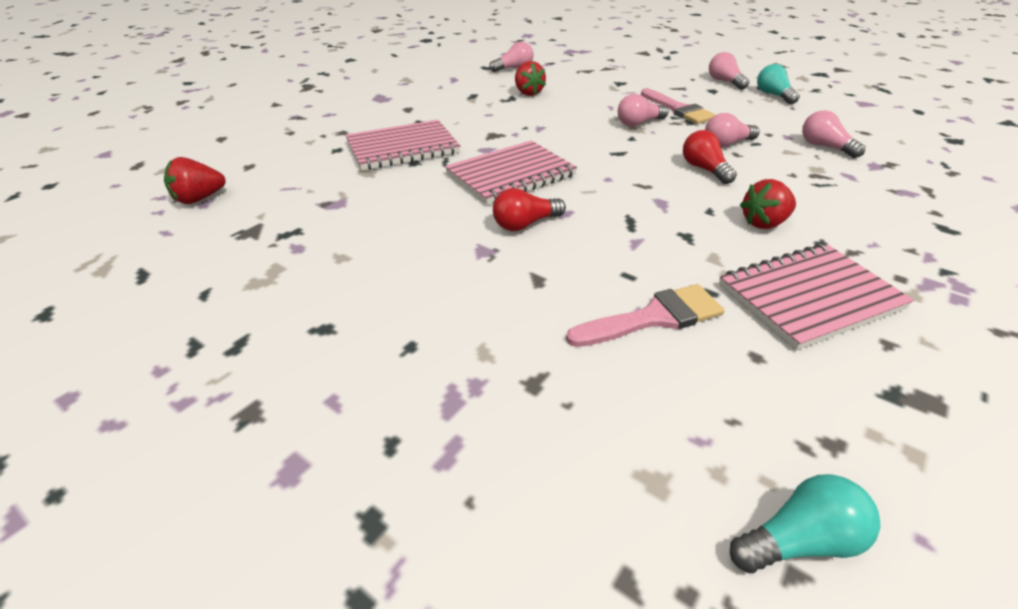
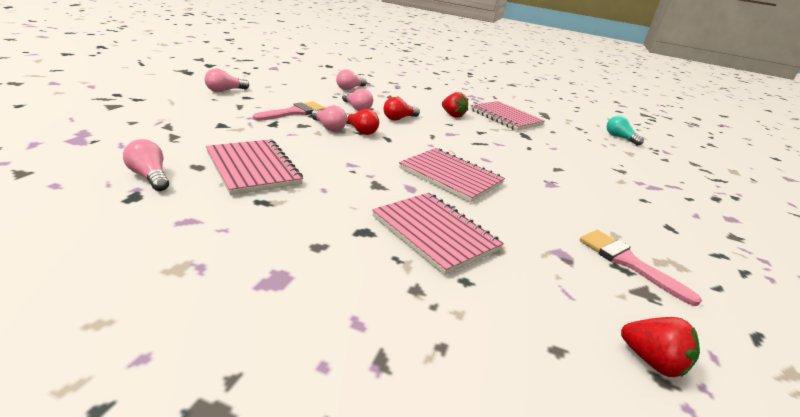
camera: 110 degrees left, 10 degrees down
red light bulb [493,188,566,231] -> red light bulb moved to [346,109,379,135]
red strawberry [515,61,546,96] -> pink notebook [206,139,303,195]
pink brush [566,284,725,347] -> pink brush moved to [580,230,702,306]
turquoise light bulb [757,64,800,104] -> none

